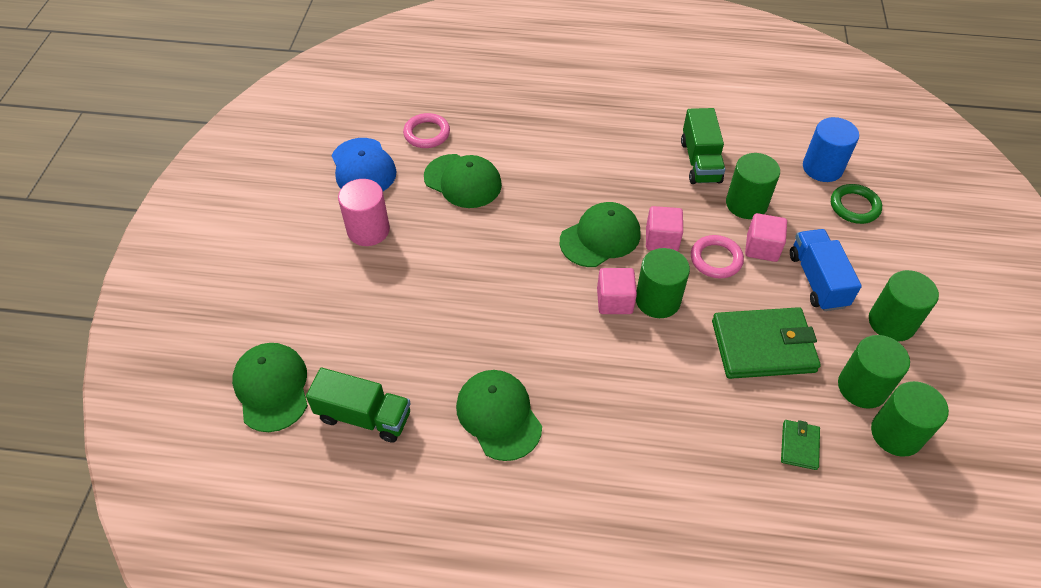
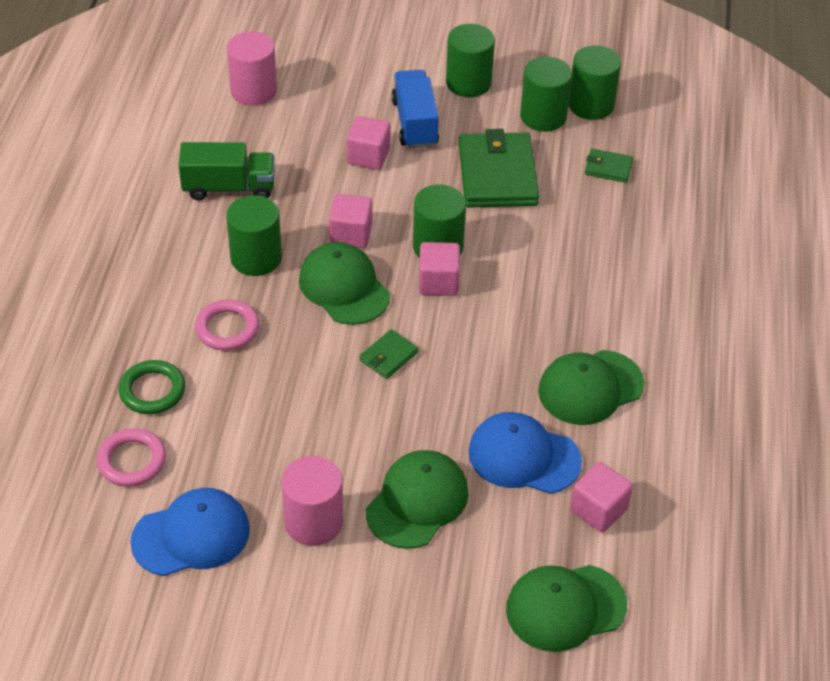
camera: 90 degrees left, 5 degrees down
green truck [306,368,411,443] -> pink cube [570,462,633,533]
green cap [424,154,502,208] -> green cap moved to [366,450,469,549]
pink ring [691,235,744,278] -> pink ring moved to [195,300,259,350]
green cylinder [726,153,780,219] -> green cylinder moved to [226,195,282,276]
blue truck [790,229,862,311] -> blue truck turned 90 degrees clockwise [391,70,439,148]
blue cylinder [803,117,859,182] -> pink cylinder [227,31,277,106]
green ring [831,184,882,224] -> green ring moved to [119,360,185,414]
none -> green wallet [359,329,418,379]
none -> blue cap [468,412,582,494]

